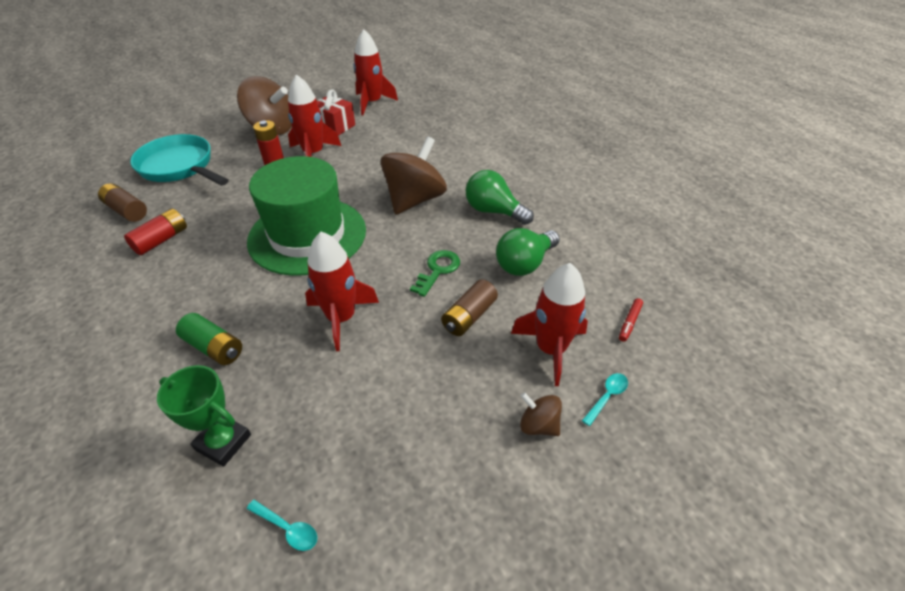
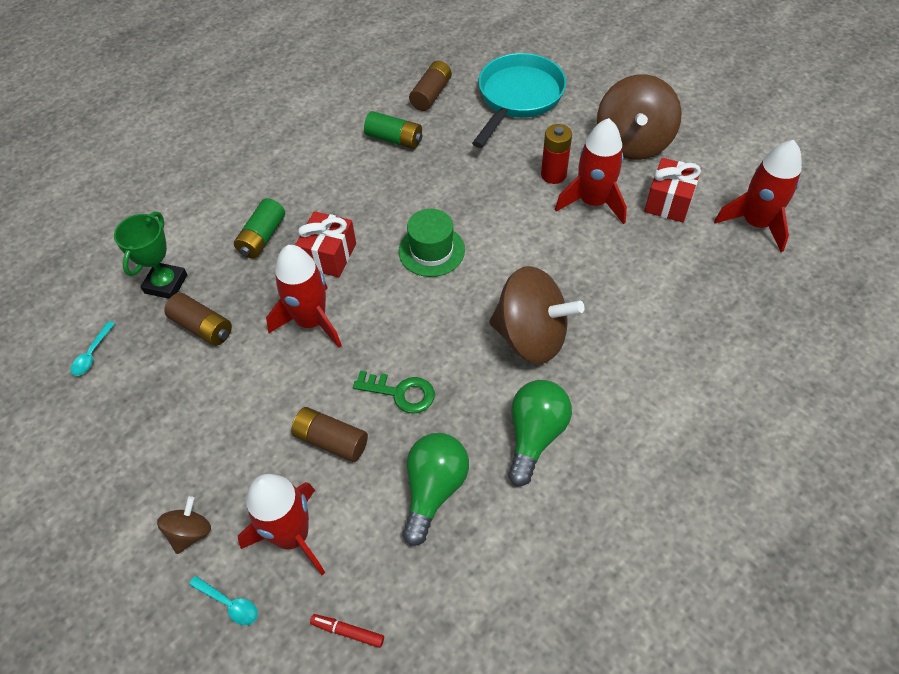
camera: 80 degrees right, 10 degrees up
red battery [124,209,187,255] -> green battery [364,111,422,149]
green hat [247,156,366,276] -> green hat [399,209,465,277], size x0.49
green light bulb [496,228,560,276] -> green light bulb turned 75 degrees clockwise [403,433,469,546]
none -> brown battery [164,293,232,346]
none -> red gift [295,211,356,277]

